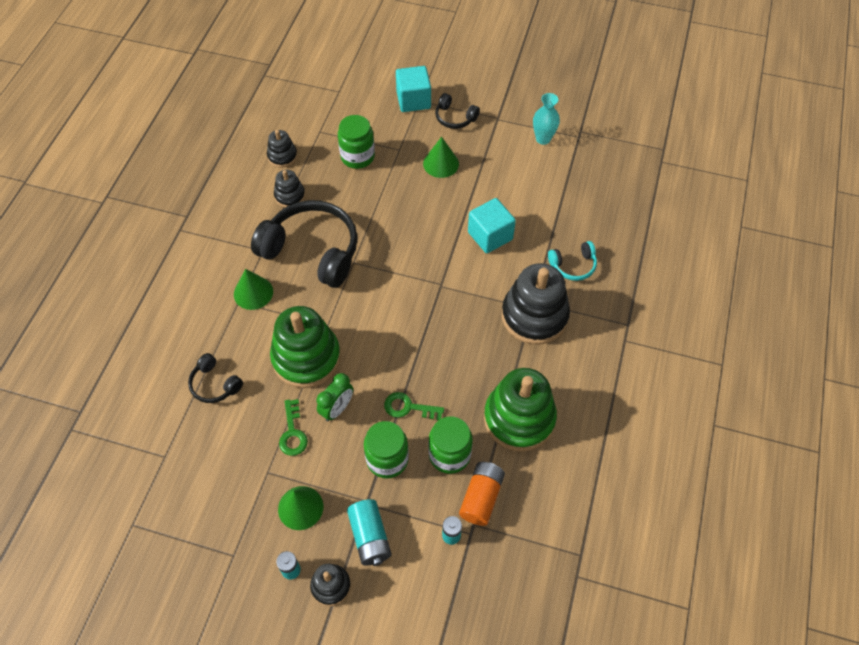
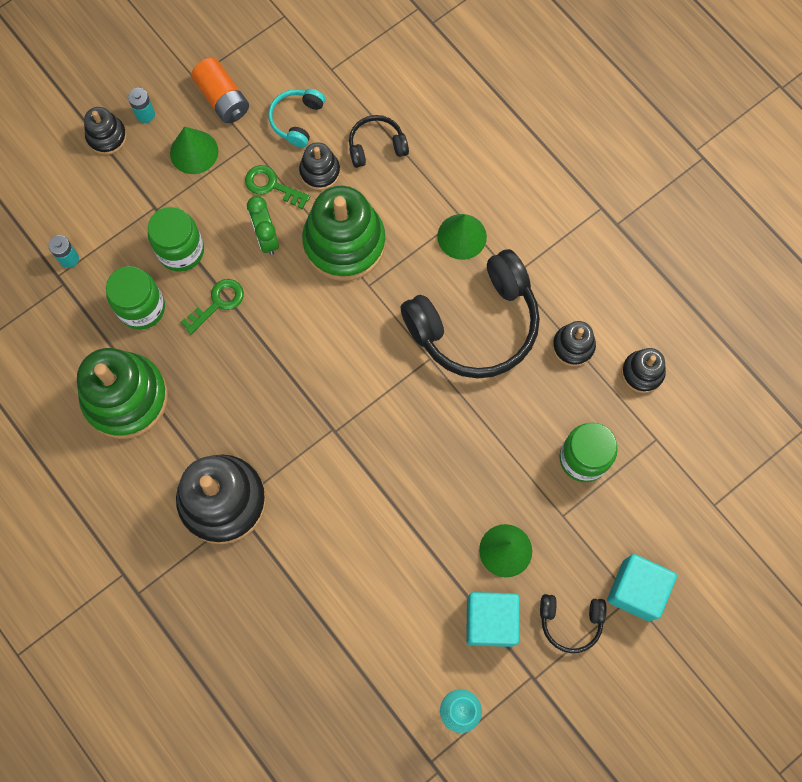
camera: 125 degrees right, 15 degrees up
turquoise battery [347,499,392,566] -> none
black headphones [435,93,480,129] -> black headphones turned 150 degrees counterclockwise [540,594,607,653]
orange battery [459,462,505,526] -> orange battery moved to [191,58,249,123]
turquoise cube [468,198,516,253] -> turquoise cube moved to [466,592,520,647]
turquoise headphones [548,241,597,281] -> turquoise headphones moved to [268,89,325,147]
none -> black stacking toy [299,142,340,190]

